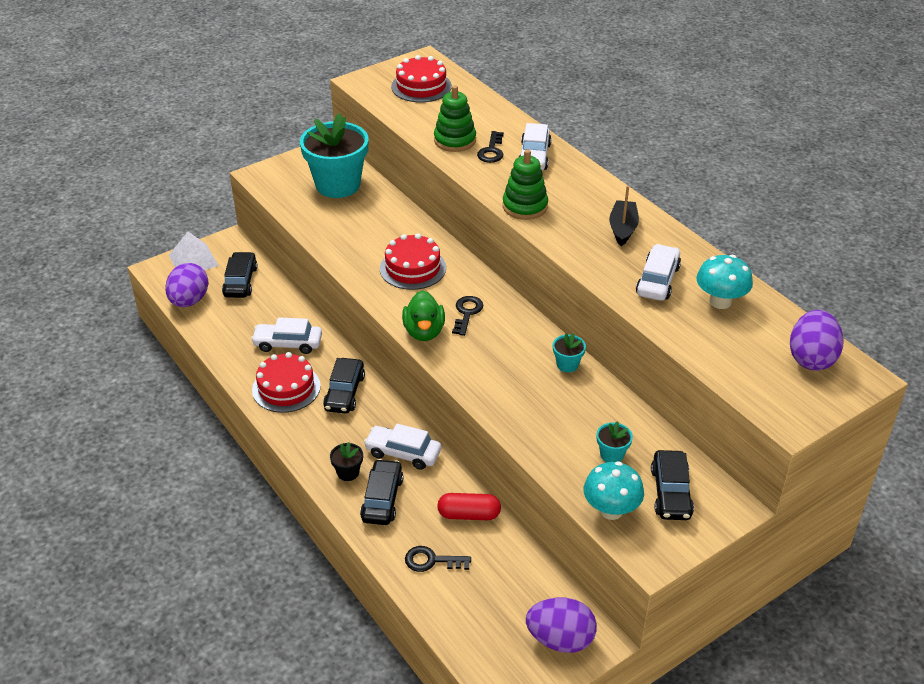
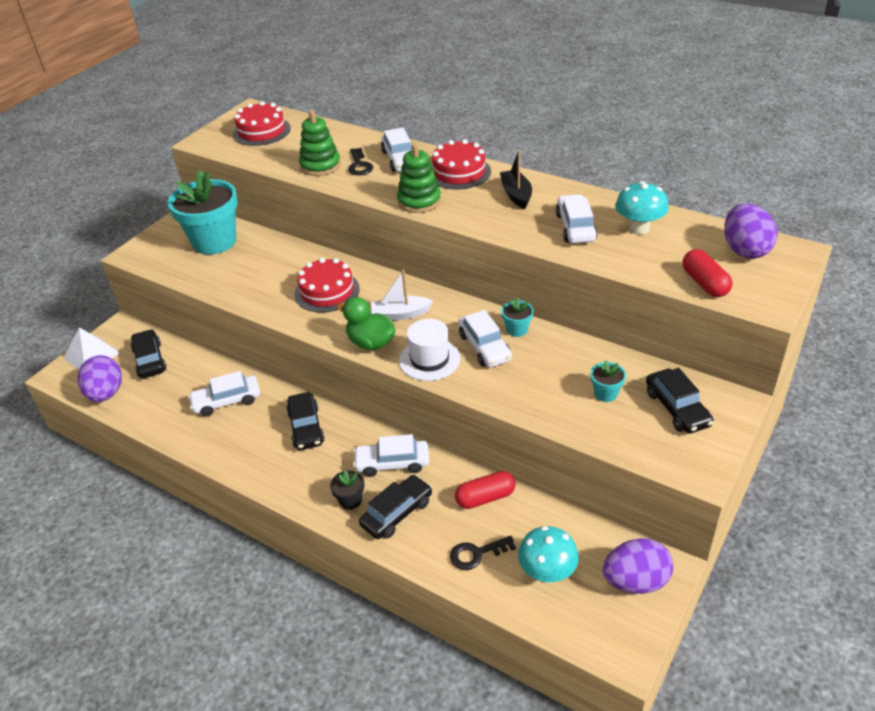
camera: 20 degrees left, 0 degrees up
red cake [252,352,321,413] -> red cake moved to [432,139,491,189]
black car [360,459,403,525] -> black car turned 60 degrees clockwise [359,475,432,539]
green duck [402,290,445,341] -> green duck turned 150 degrees clockwise [337,297,395,350]
black key [452,296,483,336] -> white boat [371,270,433,320]
turquoise mushroom [584,461,644,520] -> turquoise mushroom moved to [518,526,579,583]
none -> white hat [399,319,460,381]
none -> white car [458,310,512,367]
none -> red capsule [683,249,732,297]

